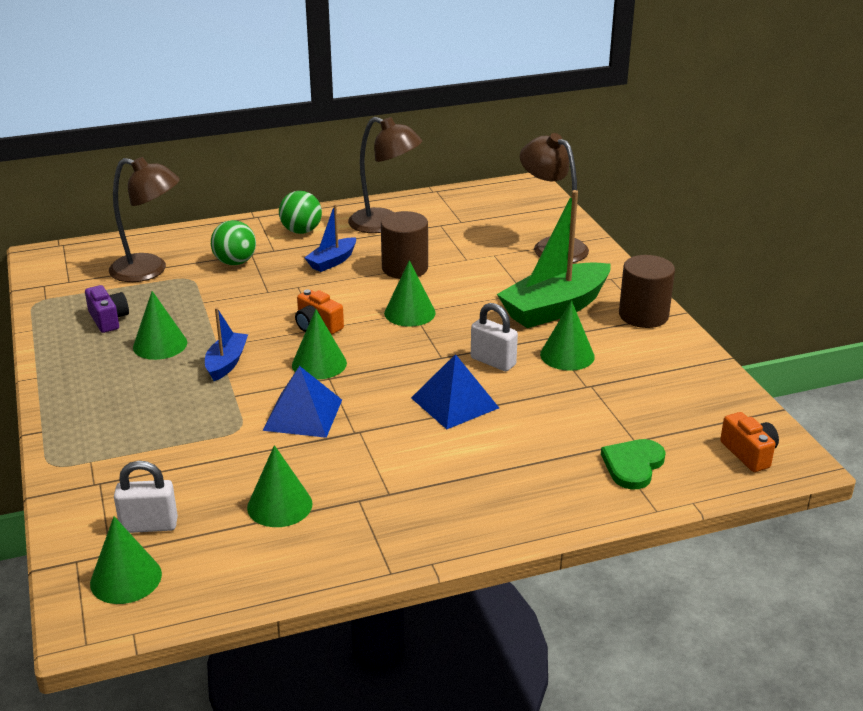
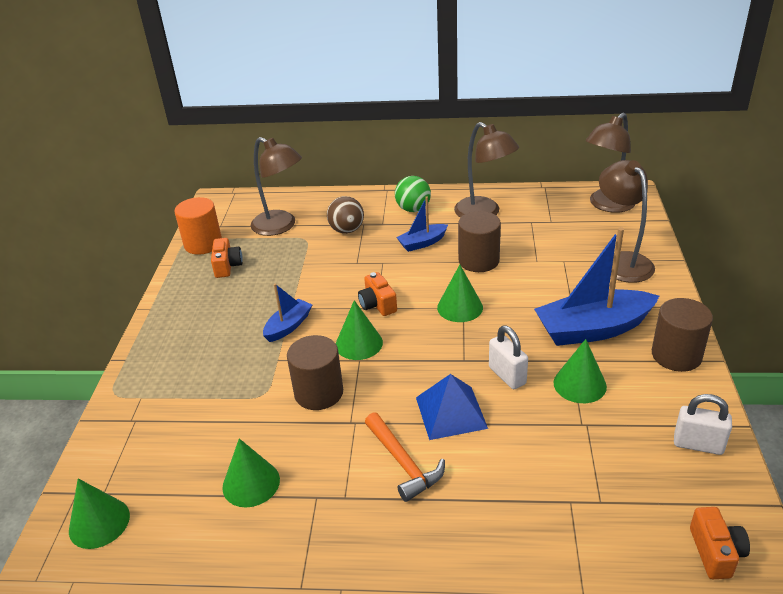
camera: 25 degrees right, 5 degrees up
purple camera [85,285,129,333] -> orange camera [211,238,243,278]
white padlock [114,461,178,533] -> white padlock moved to [674,394,732,455]
green cone [133,291,187,360] -> none
green ball [211,220,256,265] -> brown ball [327,196,364,234]
blue pyramid [262,366,342,438] -> brown cylinder [287,335,343,410]
green boat [497,190,611,328] -> blue boat [534,227,659,346]
green heart [601,439,666,489] -> none
none -> orange cylinder [174,197,222,255]
none -> orange hammer [365,412,445,502]
none -> brown lamp [586,112,636,213]

